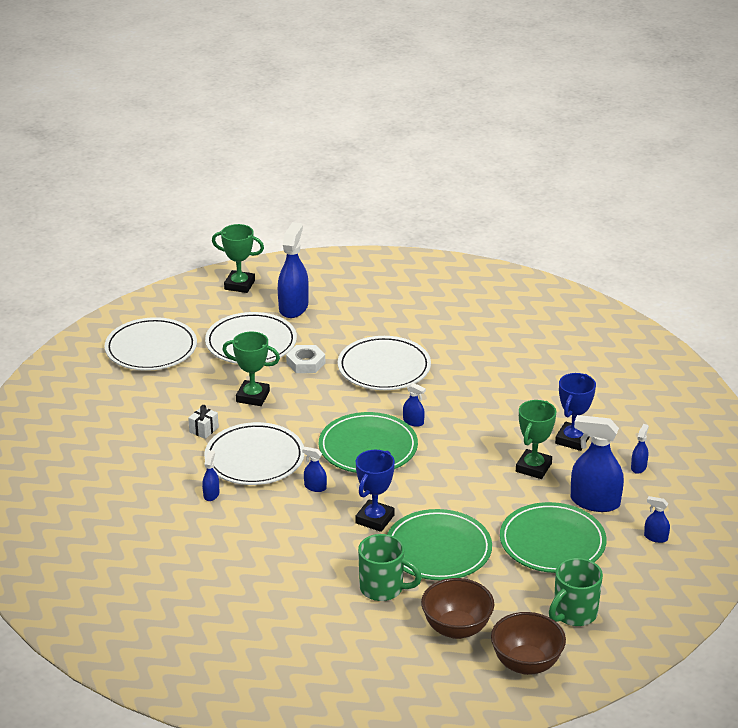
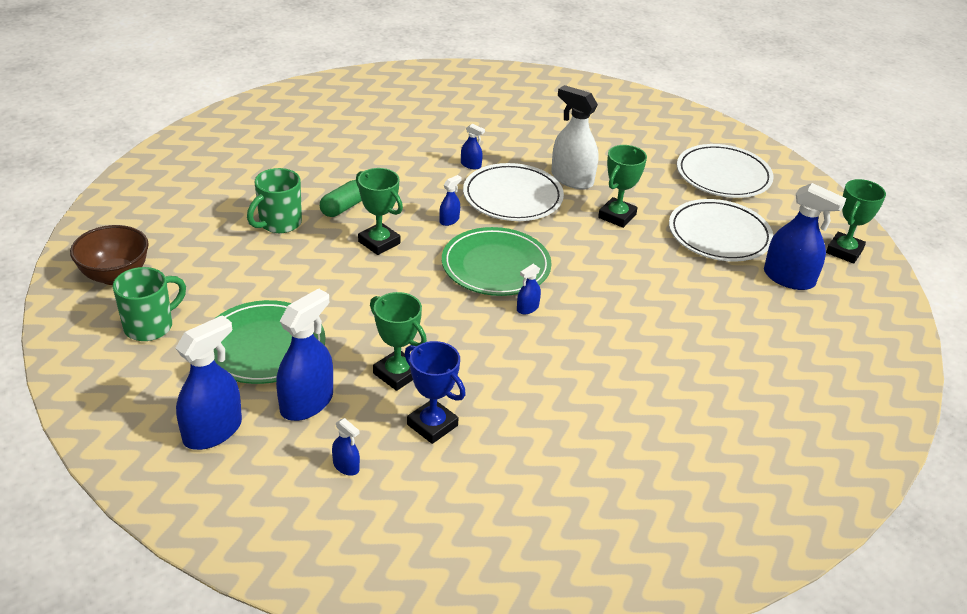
camera: 105 degrees right, 5 degrees up
white gift [188,405,219,439] -> white spray bottle [551,85,599,189]
white nut [286,345,325,373] -> none
white plate [338,336,431,390] -> none
blue trophy [355,450,395,532] -> green trophy [356,168,403,255]
green plate [387,509,492,580] -> none
brown bowl [421,578,494,639] -> none
green mug [549,558,603,626] -> green mug turned 75 degrees clockwise [113,267,186,341]
blue spray bottle [644,496,670,543] -> blue spray bottle [176,315,242,450], size x2.12
none -> green capsule [320,180,362,217]

